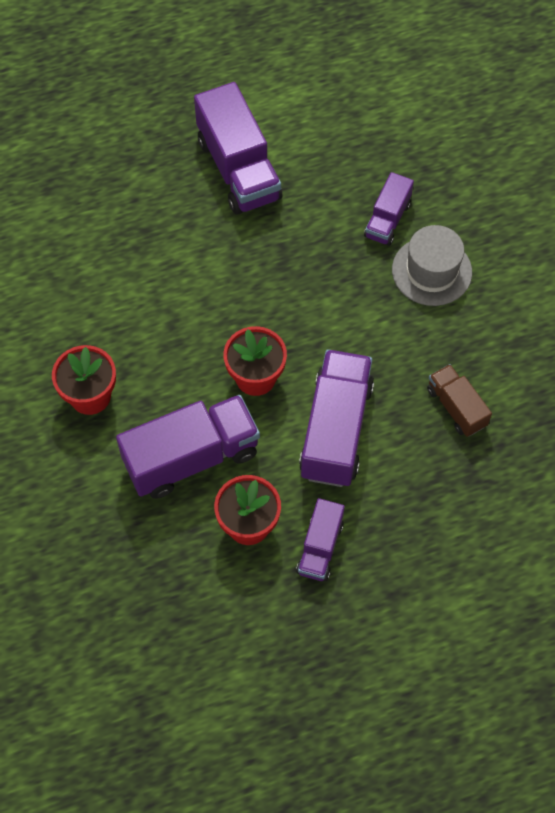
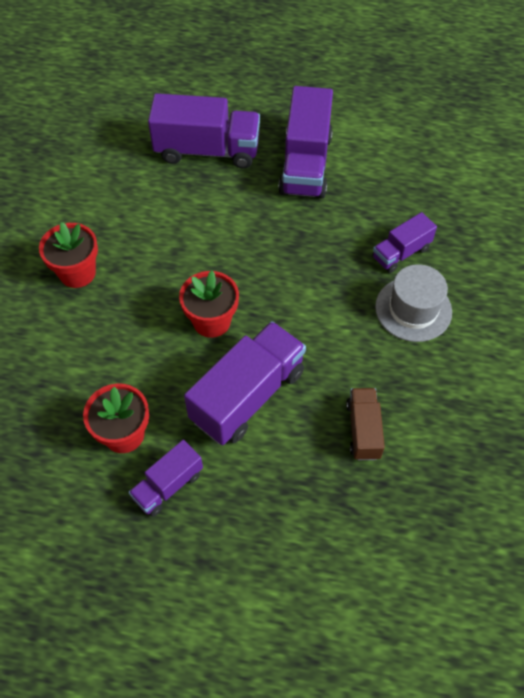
camera: 30 degrees right, 5 degrees down
purple truck [116,395,260,499] -> purple truck moved to [148,93,260,169]

